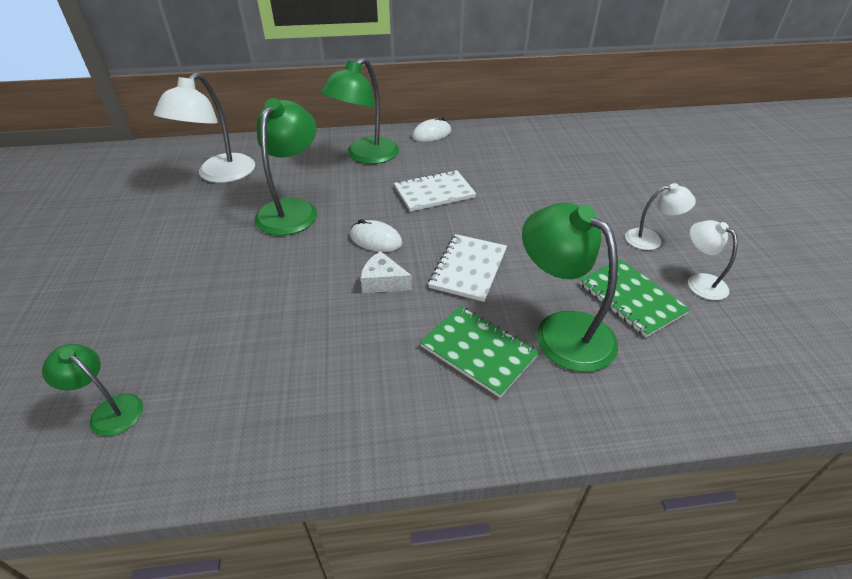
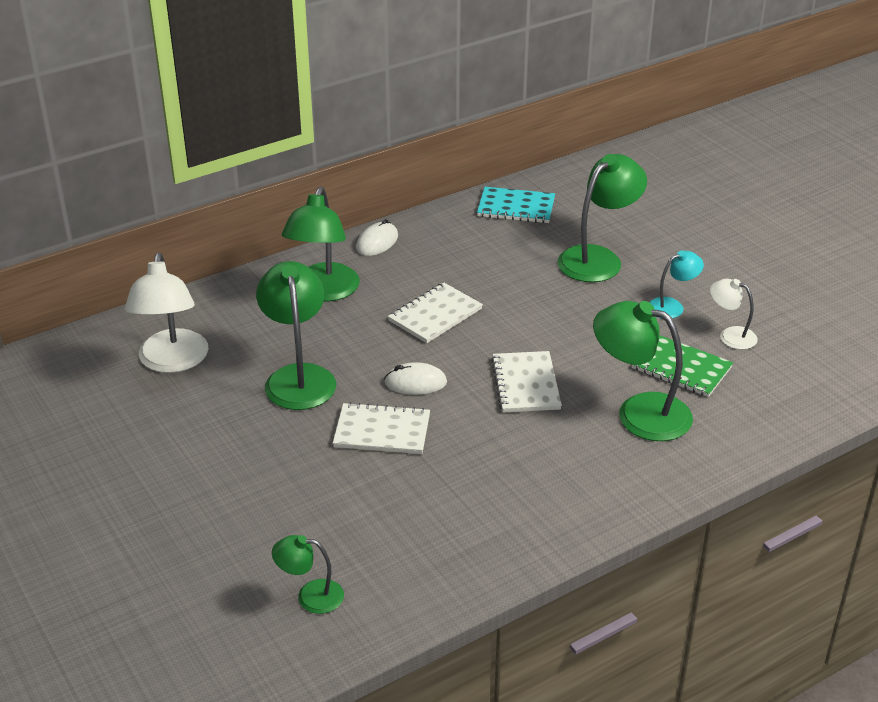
camera: 25 degrees left, 5 degrees down
white cheese [361,251,412,293] -> none
green notebook [420,306,539,398] -> none
white lamp [625,183,696,250] -> turquoise lamp [649,250,704,319]
none -> white notebook [333,402,430,454]
none -> turquoise notebook [477,187,555,223]
none -> green lamp [557,154,647,282]

